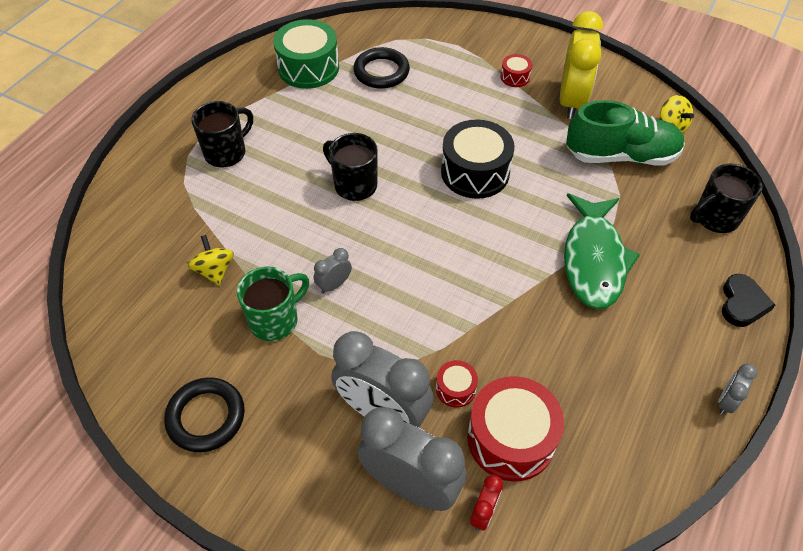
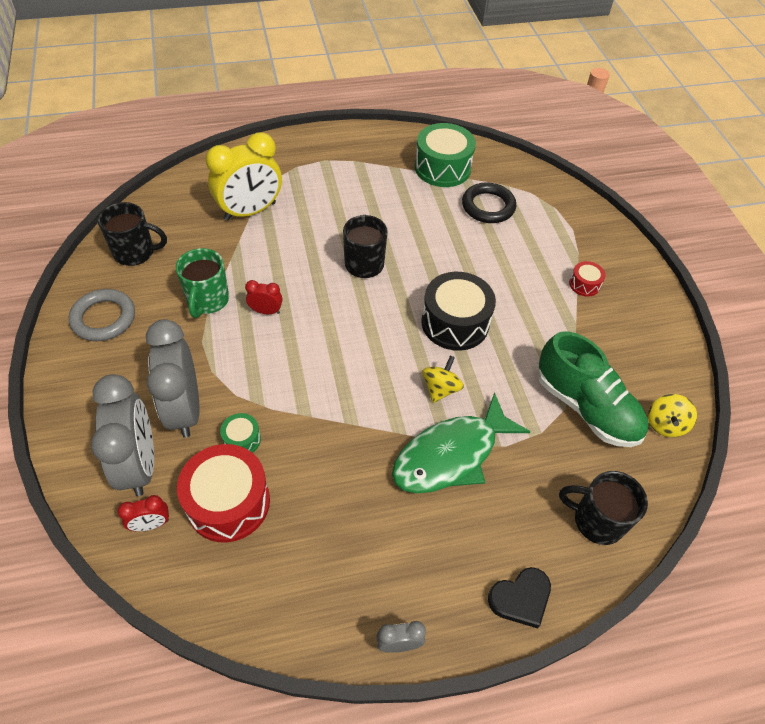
camera: 45 degrees right, 0 degrees up
black ring [164,377,245,452] -> grey ring [68,289,135,341]
yellow spinning top [188,235,234,286] -> yellow spinning top moved to [422,356,464,403]
black mug [191,101,253,168] -> black mug moved to [98,202,167,266]
green mug [237,266,309,341] -> green mug turned 90 degrees clockwise [176,248,229,318]
grey clock [314,248,352,293] -> red clock [245,280,282,314]
red drum [436,360,478,408] -> green drum [220,413,261,453]
yellow clock [560,11,603,119] -> yellow clock moved to [206,132,282,221]

